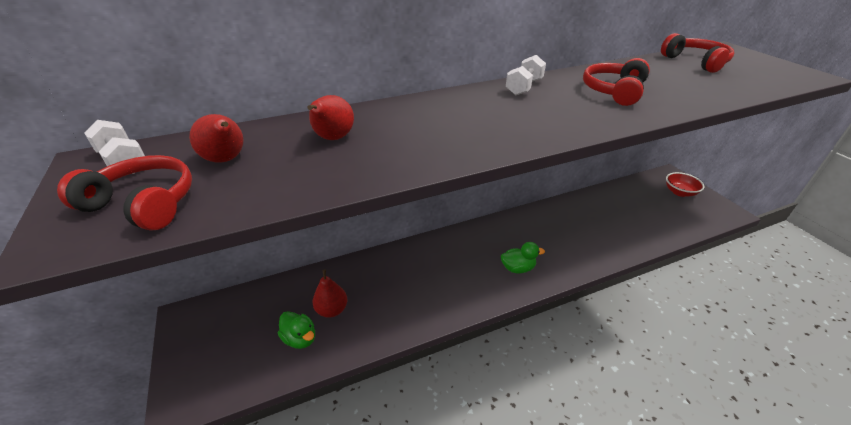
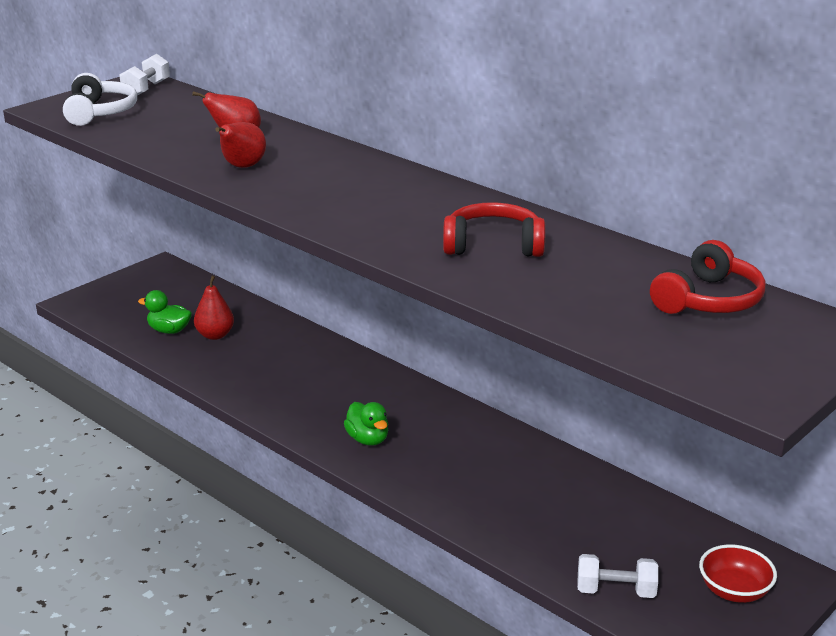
camera: 65 degrees right, 10 degrees down
red headphones [57,155,192,231] -> white headphones [63,73,137,126]
red pear [189,114,244,163] -> red pear moved to [215,122,266,168]
green duck [278,311,315,349] -> green duck turned 90 degrees clockwise [138,290,192,334]
white dumbbell [506,55,546,95] -> white dumbbell moved to [577,554,658,598]

